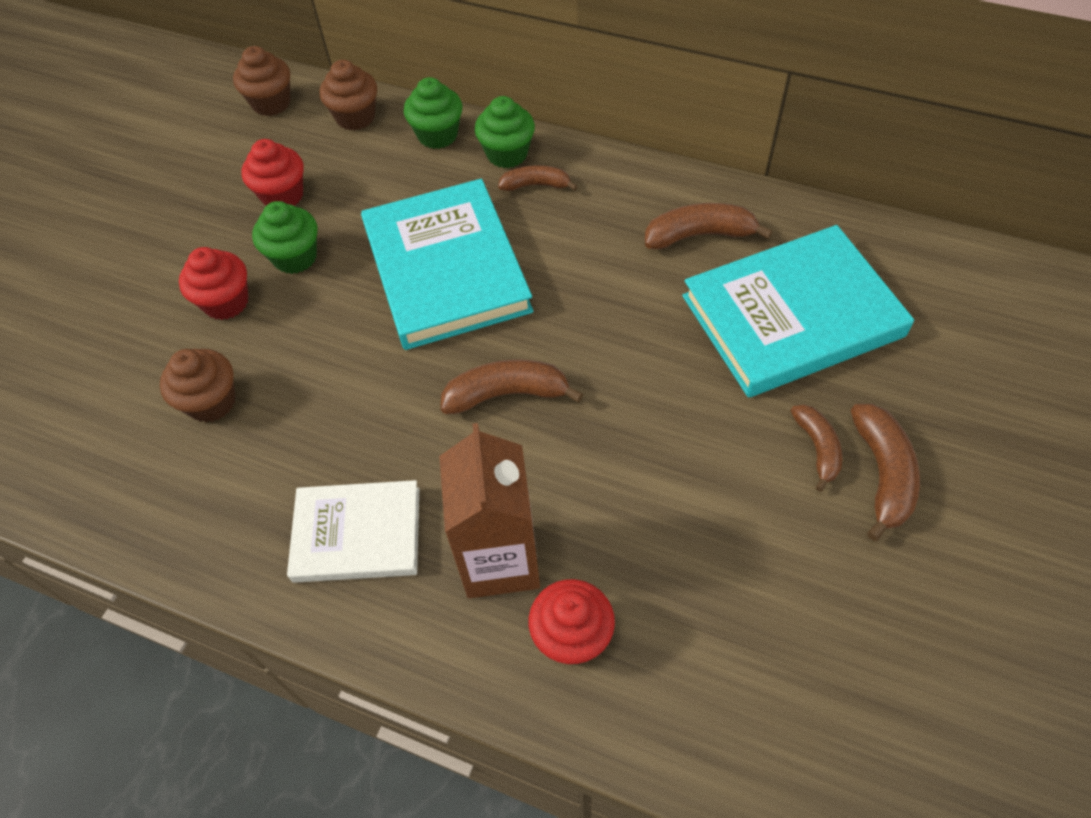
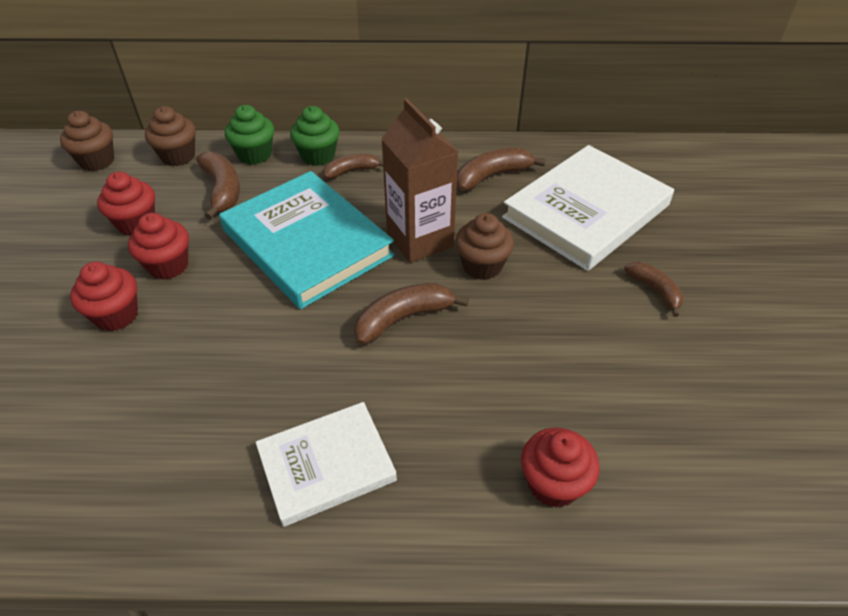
camera: 25 degrees left, 10 degrees down
brown cupcake [160,349,236,422] -> brown cupcake moved to [455,213,514,280]
green cupcake [252,201,317,274] -> red cupcake [128,213,189,280]
brown carton [439,423,540,598] -> brown carton moved to [381,98,458,263]
turquoise book [682,225,914,398] -> white book [502,145,674,271]
brown banana [850,404,920,541] -> brown banana moved to [196,151,240,220]

